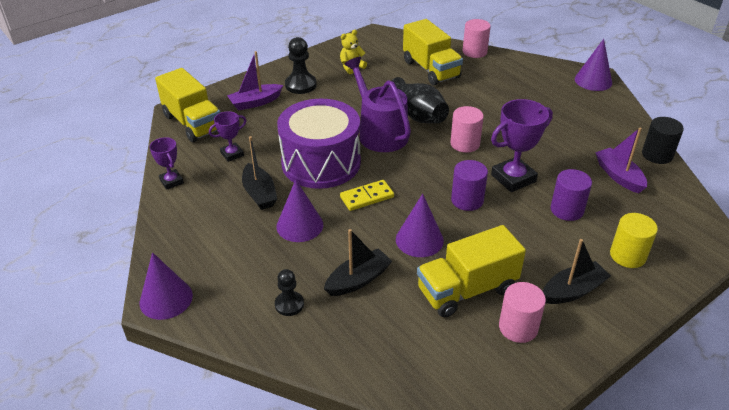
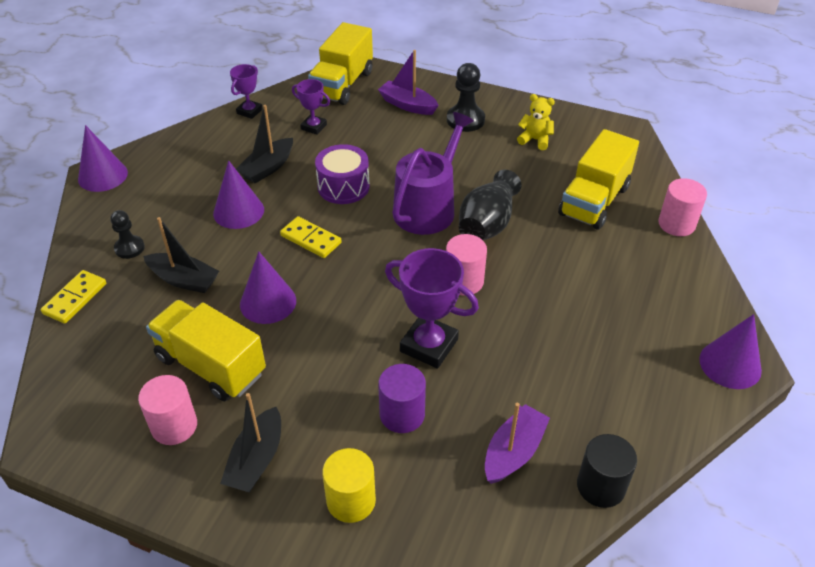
camera: 60 degrees right, 5 degrees up
purple drum [277,99,361,189] -> purple drum [315,144,370,204], size x0.57
purple cylinder [451,160,488,211] -> none
black boat [543,239,611,304] -> black boat turned 75 degrees clockwise [220,393,281,492]
none -> yellow domino [41,270,106,324]

